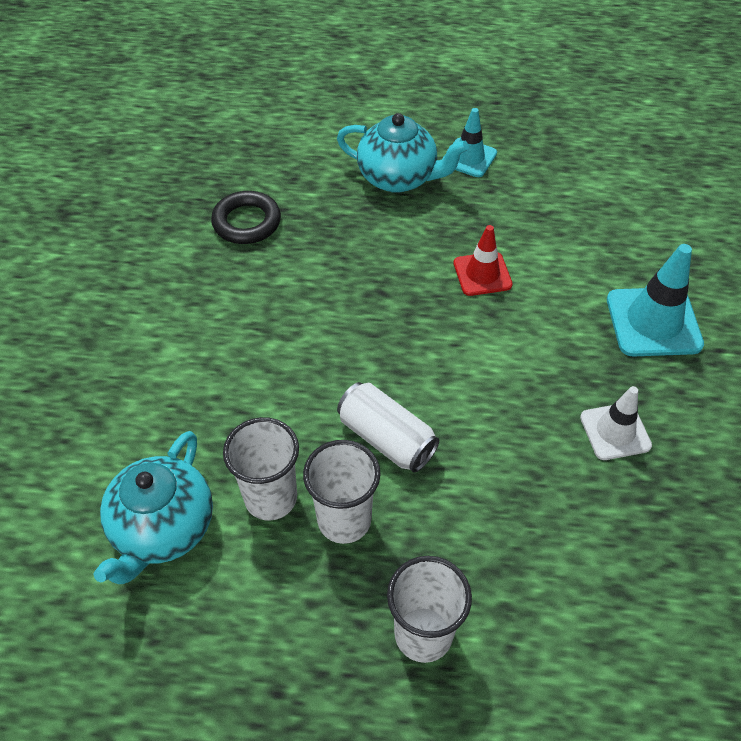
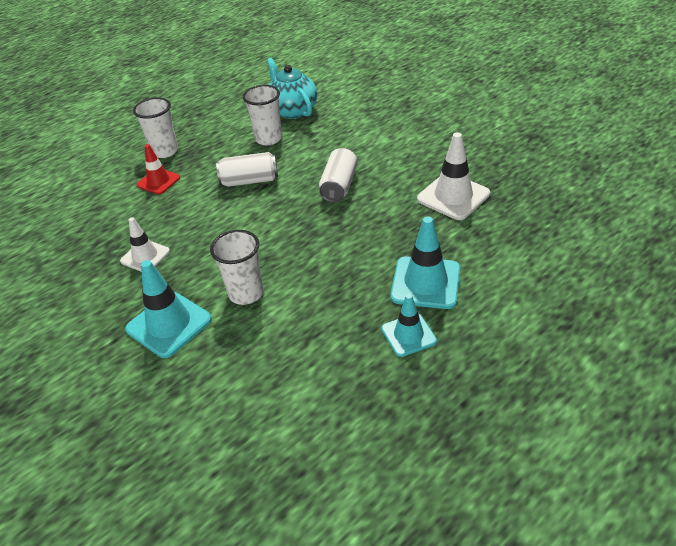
camera: 135 degrees right, 10 degrees down
black ring [211,191,281,244] -> white traffic cone [417,132,490,220]
white cup [303,440,380,544] -> white cup moved to [210,230,263,305]
turquoise teapot [337,113,469,193] -> turquoise traffic cone [391,216,460,309]
red traffic cone [453,225,513,296] -> red traffic cone moved to [137,144,180,195]
none -> white can [319,148,358,203]

